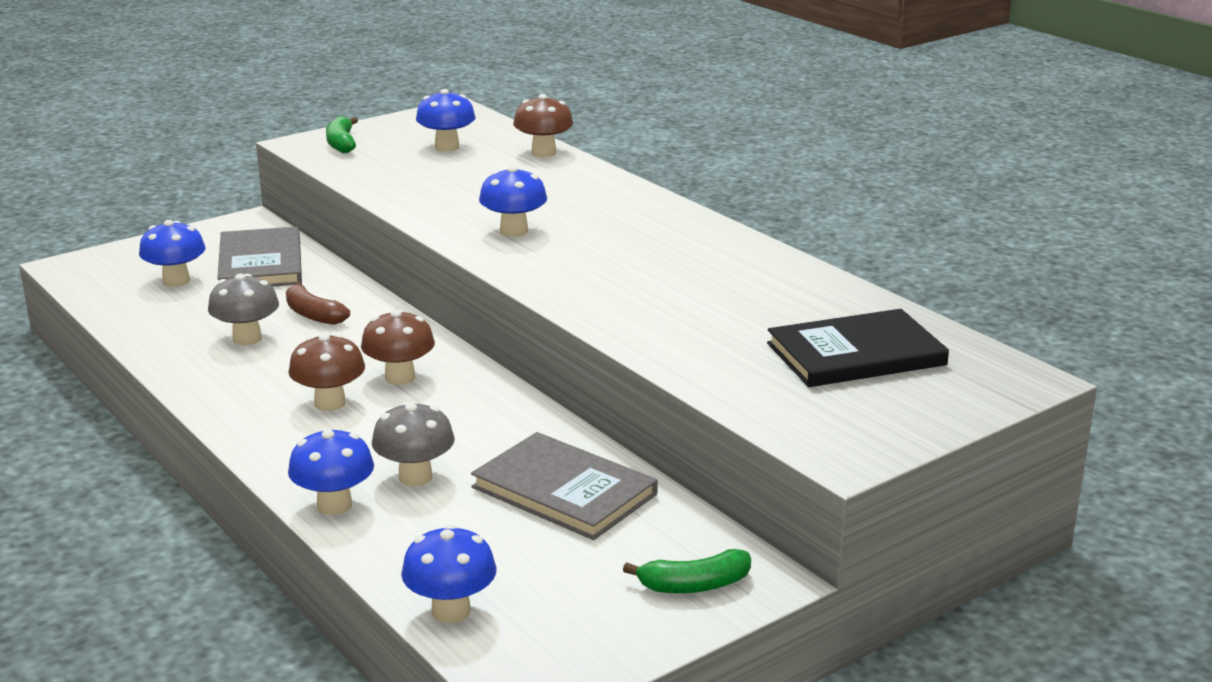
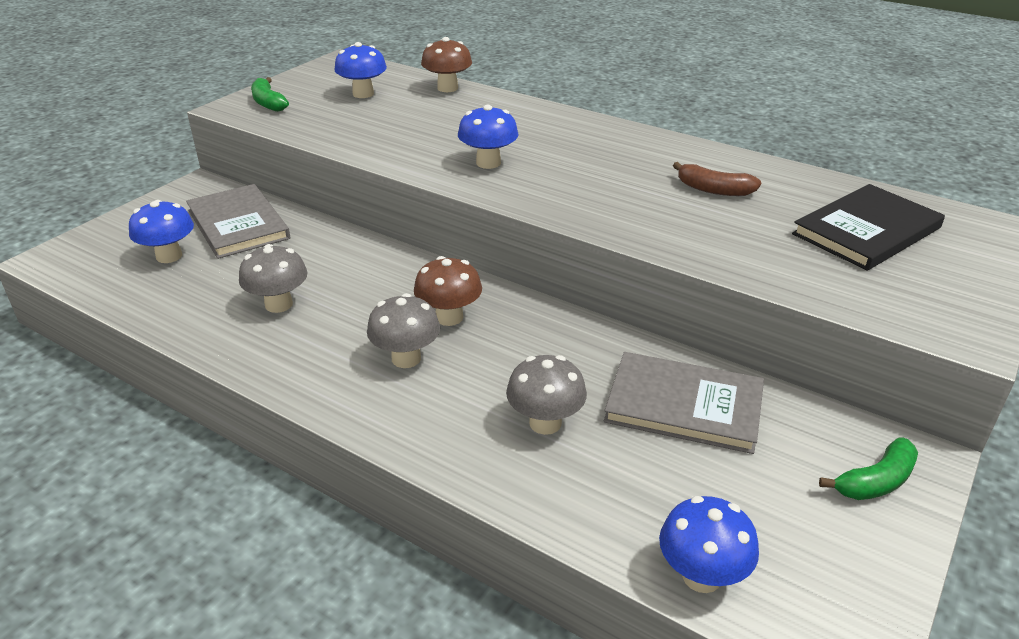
camera: 20 degrees left, 10 degrees up
brown banana [286,282,350,325] -> brown banana moved to [673,162,761,196]
blue mushroom [288,427,374,515] -> none
brown mushroom [289,334,365,411] -> grey mushroom [367,293,440,368]

